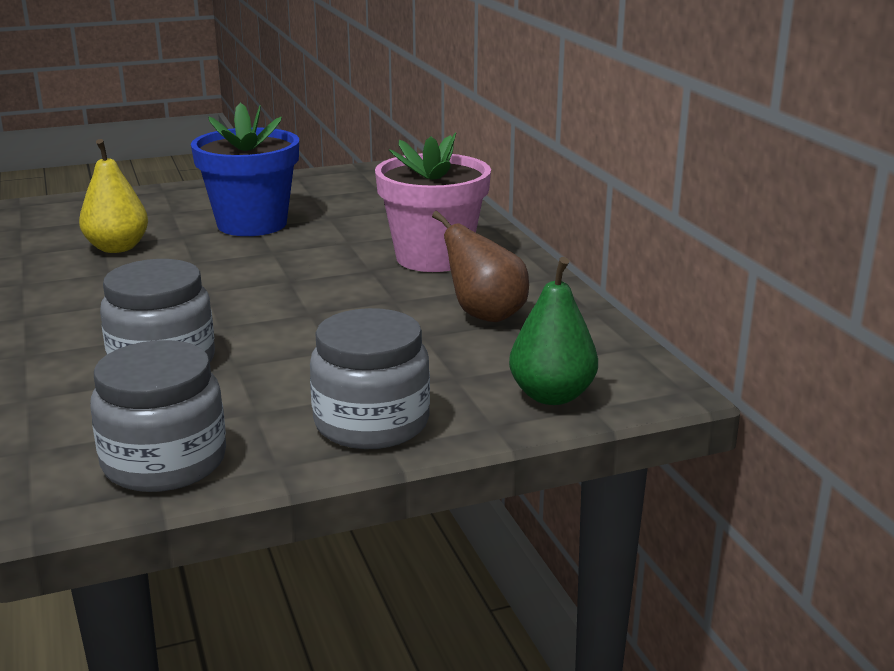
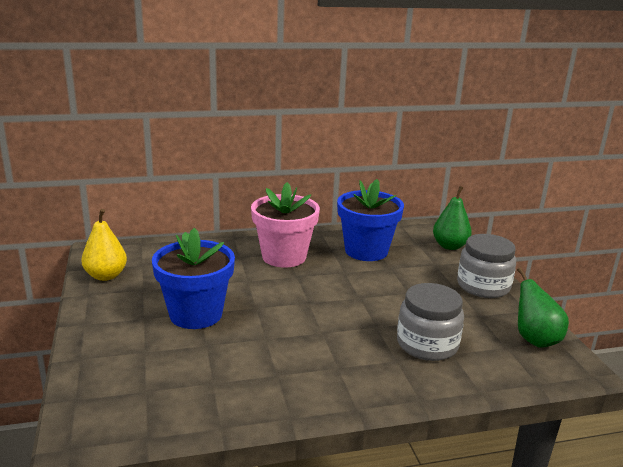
camera: 85 degrees left, 0 degrees up
yellow pear [79,139,148,253] -> yellow pear moved to [81,209,127,281]
grey jar [90,340,226,492] -> green pear [517,267,569,348]
brown pear [432,211,529,322] -> blue flower pot [337,179,404,261]

